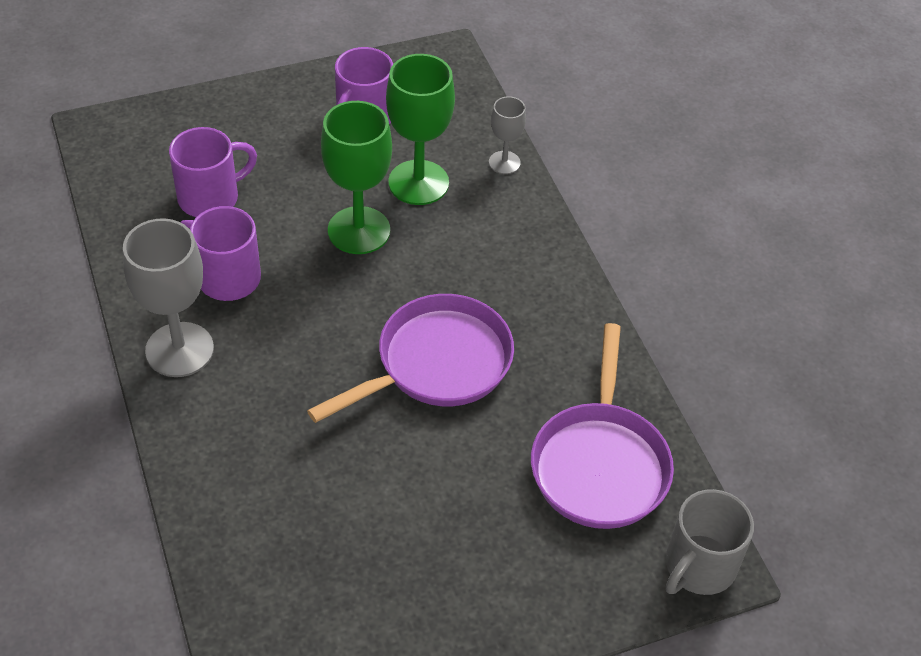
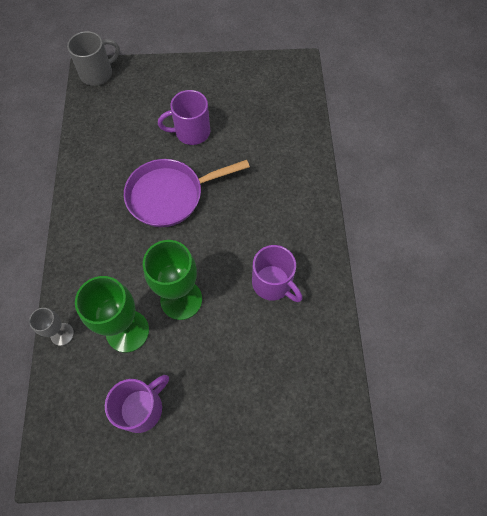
camera: 160 degrees left, 15 degrees up
grey goblet [123,218,214,377] -> none
purple mug [169,127,257,217] -> purple mug moved to [158,90,210,145]
purple pan [531,323,674,529] -> none

